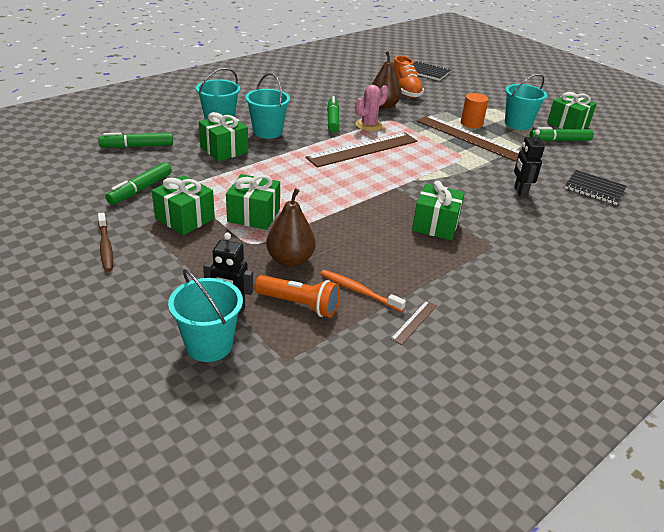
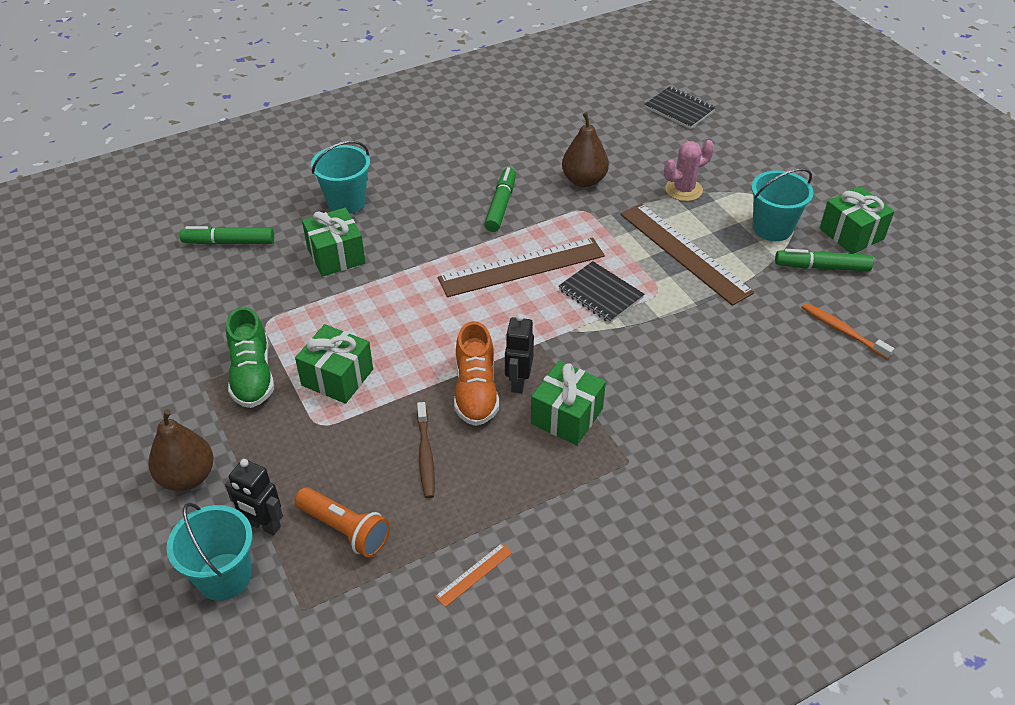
camera: 15 degrees right, 10 degrees up
brown toothbrush [98,213,113,272] -> brown toothbrush moved to [417,402,435,499]
green marker [105,162,172,205] -> none
green gift [152,175,215,235] -> green shoe [226,307,274,408]
turquoise bucket [245,73,290,139] -> none
brown pear [266,188,316,267] -> brown pear moved to [149,409,214,491]
orange toothbrush [320,270,406,312] -> orange toothbrush moved to [801,303,894,359]
pink cactus [355,85,388,131] -> pink cactus moved to [664,140,714,201]
brown ruler [391,300,437,345] -> orange ruler [435,543,513,607]
orange shoe [393,55,424,98] -> orange shoe moved to [454,321,499,426]
orange cylinder [461,93,489,128] -> none
black robot [514,130,545,197] -> black robot moved to [505,314,534,393]
black notebook [565,170,627,205] -> black notebook moved to [559,261,644,323]

